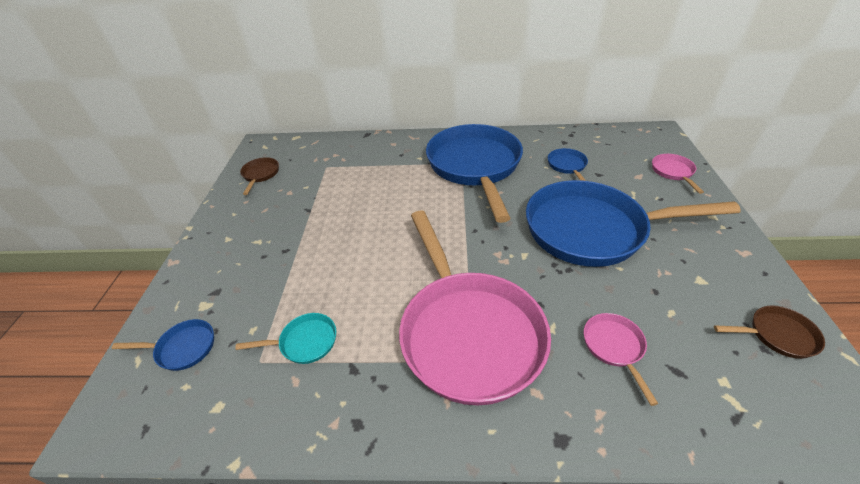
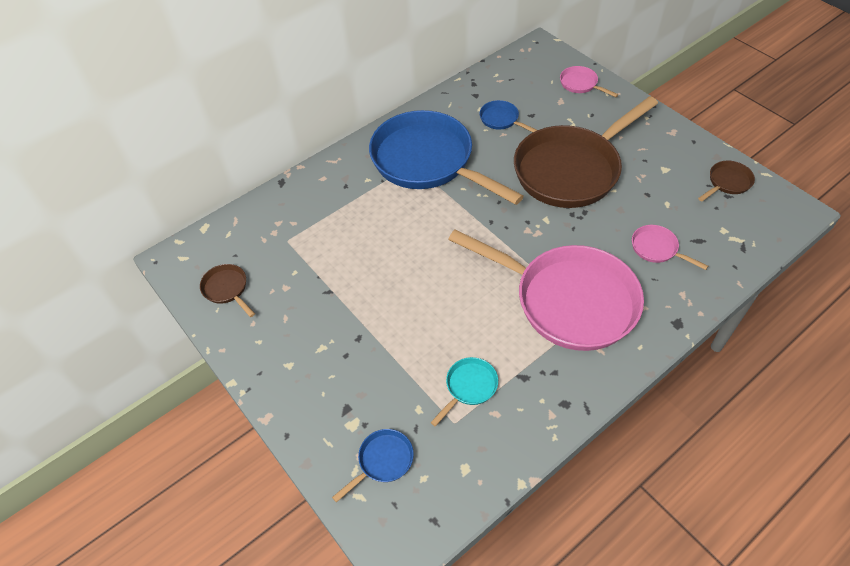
camera: 40 degrees left, 10 degrees up
blue pan [526,180,741,267] -> brown pan [514,96,658,208]

